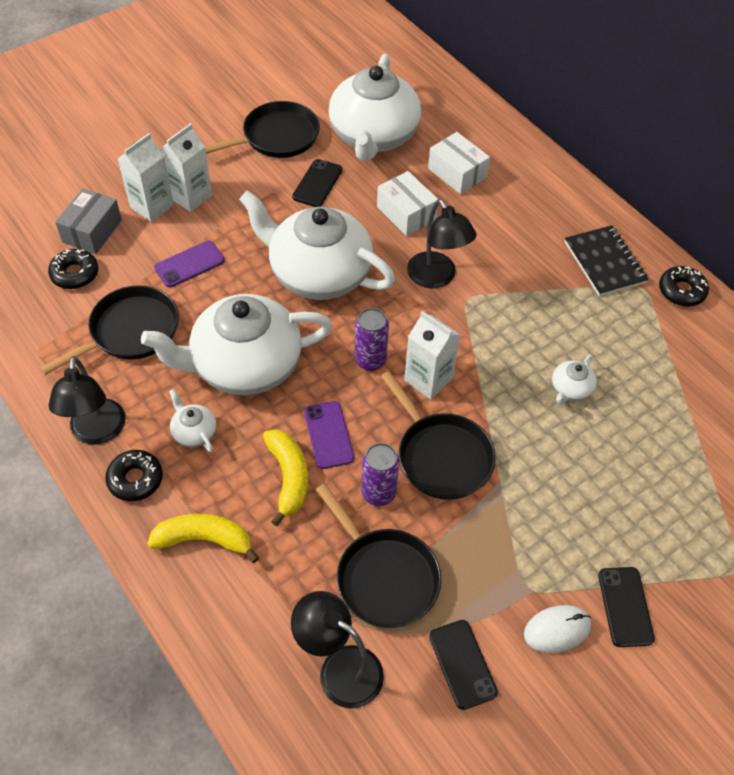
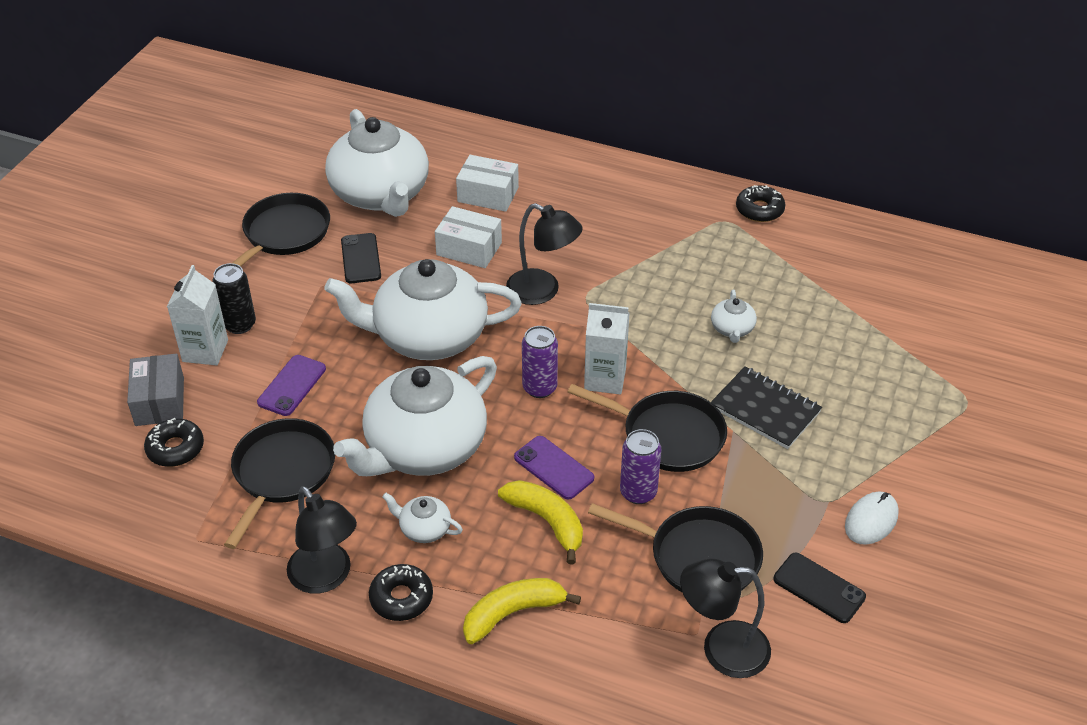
camera: 30 degrees left, 10 degrees down
white carton [159,123,212,212] -> black can [212,263,256,334]
black notebook [565,225,649,296] -> black notebook moved to [711,366,822,449]
black phone [598,567,655,647] -> none

